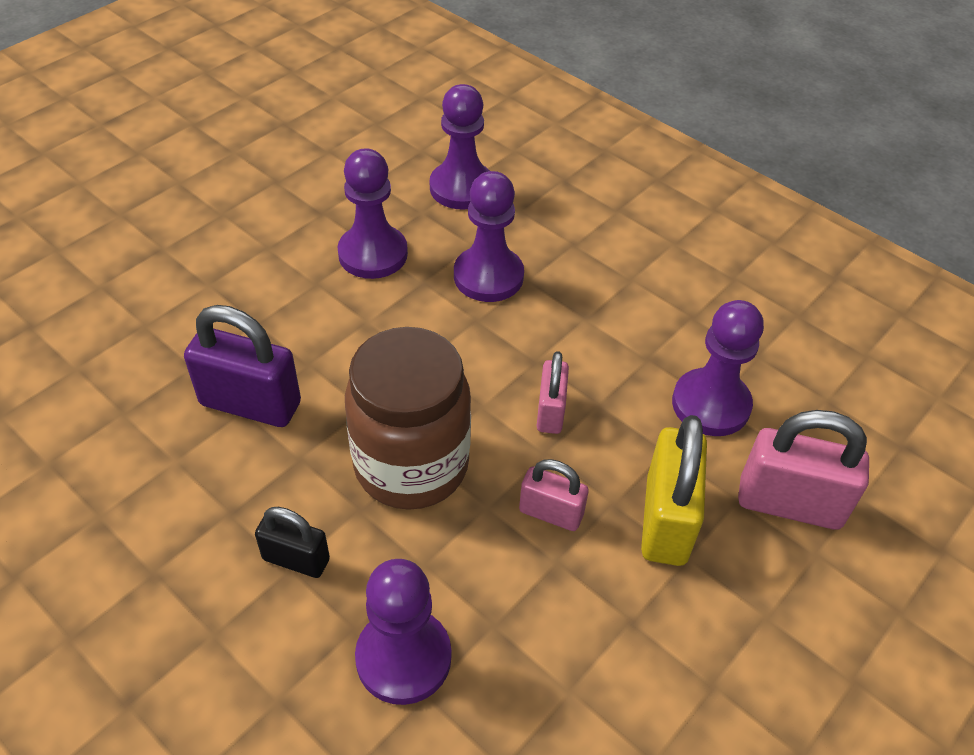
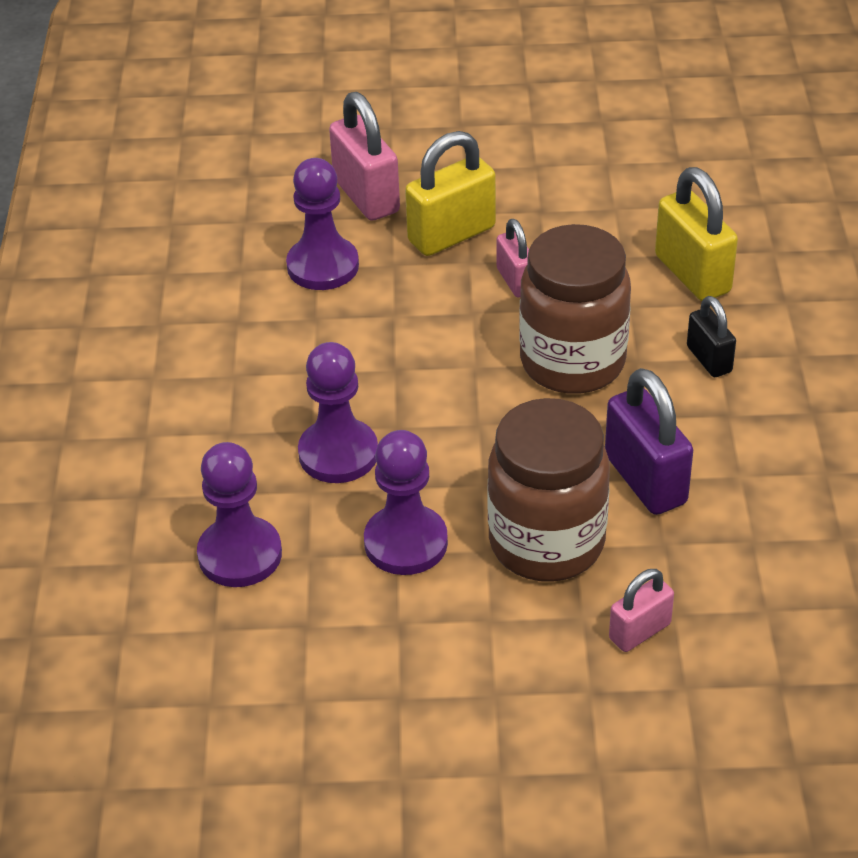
camera: 130 degrees left, 5 degrees down
purple pawn [355,559,451,705] -> yellow padlock [655,167,738,301]
pink padlock [537,351,569,434] -> pink padlock moved to [609,569,674,652]
none -> brown jar [487,398,610,582]

